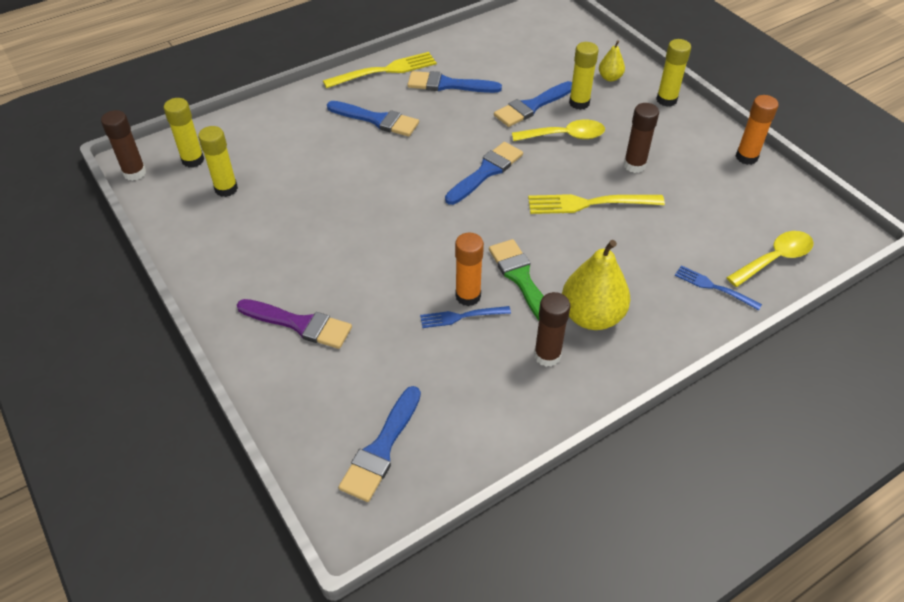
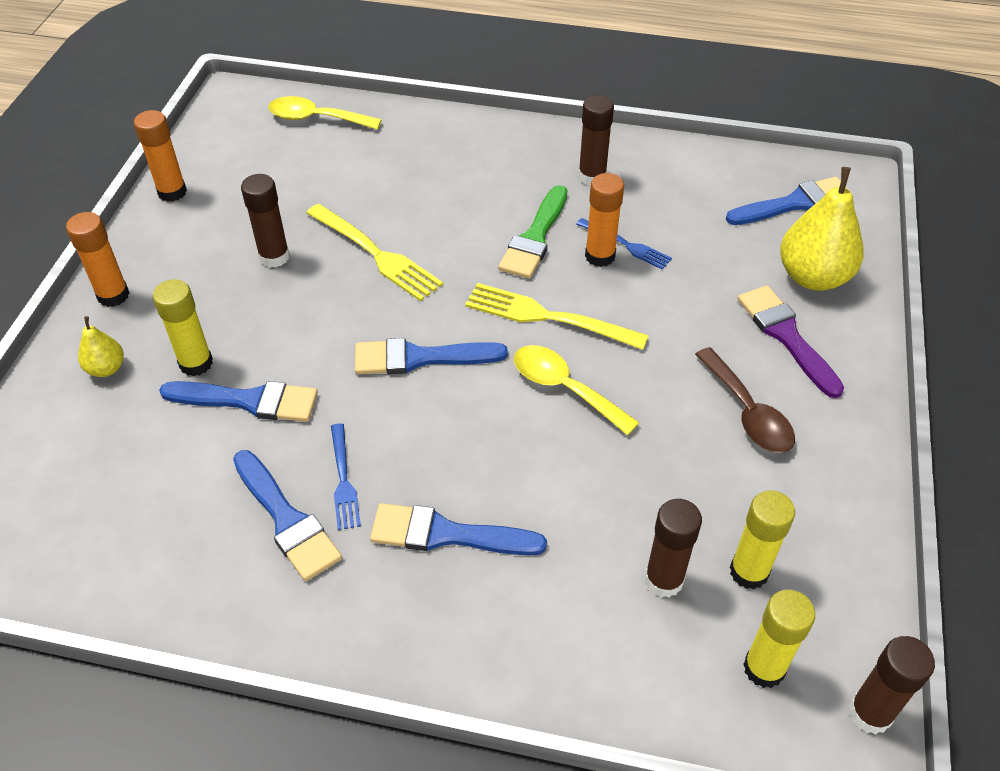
camera: 135 degrees left, 0 degrees up
yellow fork [323,52,437,88] -> yellow fork moved to [465,283,649,350]
blue brush [327,101,419,136] -> blue brush turned 60 degrees counterclockwise [370,503,547,556]
yellow spoon [512,120,605,141] -> yellow spoon moved to [514,345,640,435]
yellow pear [562,240,630,330] -> yellow pear moved to [780,167,864,291]
yellow glue stick [656,39,691,107] -> orange glue stick [66,212,129,307]
blue fork [674,265,762,310] -> blue fork moved to [331,423,361,530]
none -> brown glue stick [645,499,702,598]
none -> brown spoon [695,347,795,453]

